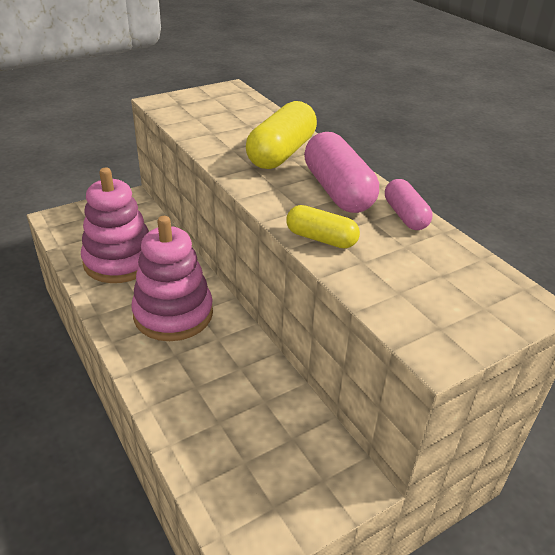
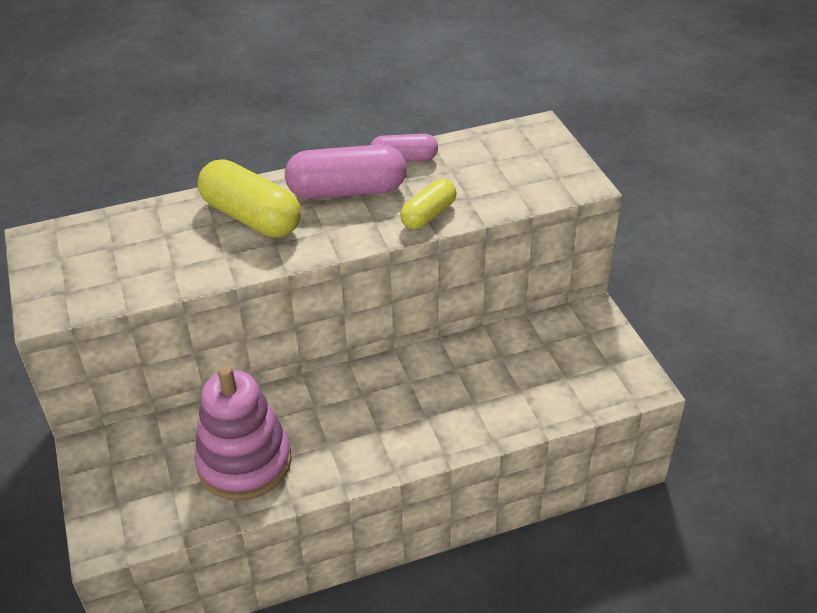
camera: 75 degrees left, 5 degrees up
pink stacking toy [131,216,213,341] -> none

